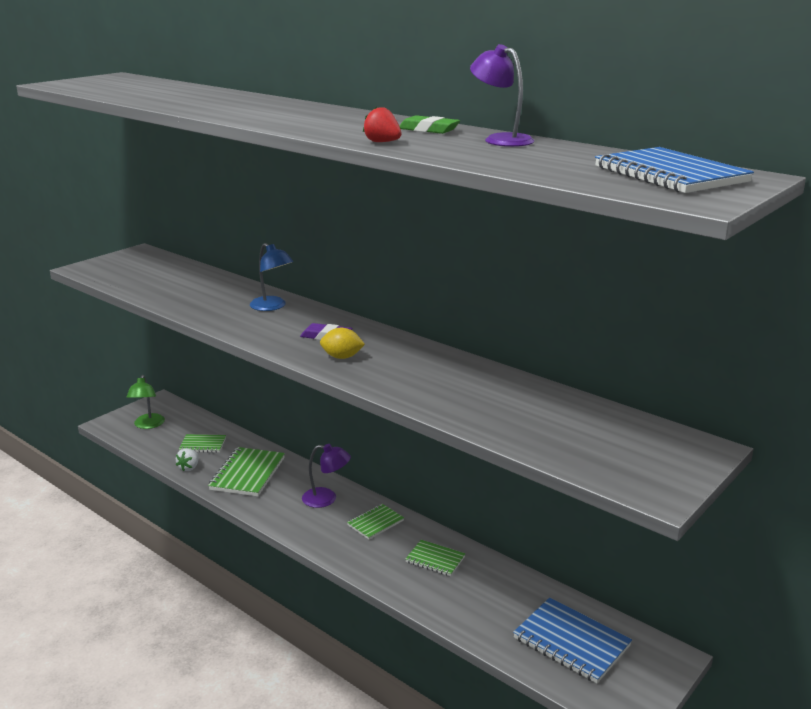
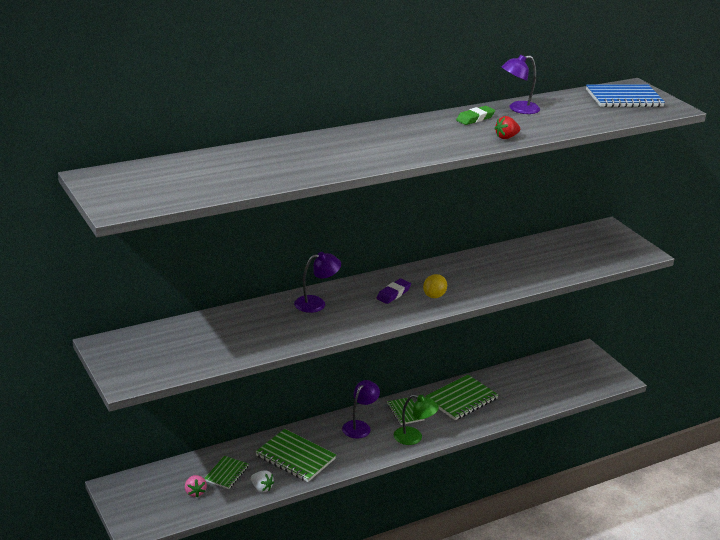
camera: 70 degrees left, 5 degrees up
green lamp [126,375,165,429] -> green lamp moved to [394,395,439,445]
blue lamp [250,243,293,311] -> purple lamp [294,252,341,313]
green notebook [406,540,465,576] -> green notebook [425,375,498,420], size x1.70
blue notebook [513,597,632,683] -> none
none -> pink strawberry [185,475,207,497]

